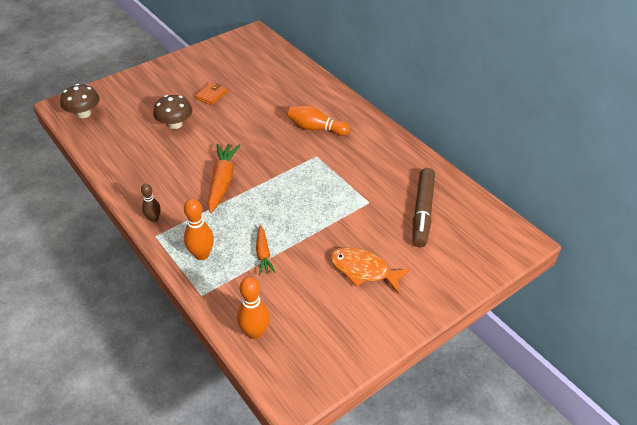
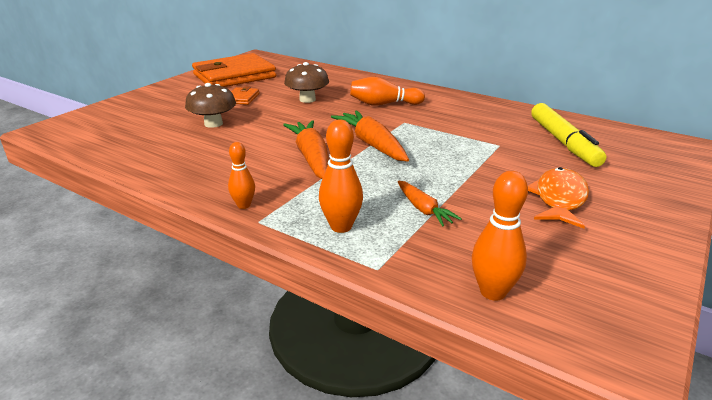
camera: 20 degrees left, 15 degrees down
brown mushroom [60,84,100,118] -> brown mushroom moved to [284,62,329,103]
brown bowling pin [141,184,161,222] -> orange bowling pin [228,142,255,209]
orange fish [330,247,410,293] -> orange fish turned 105 degrees clockwise [528,167,589,229]
brown marker [412,168,435,247] -> yellow marker [531,103,606,167]
none -> orange wallet [192,53,276,87]
none -> orange carrot [331,110,409,162]

